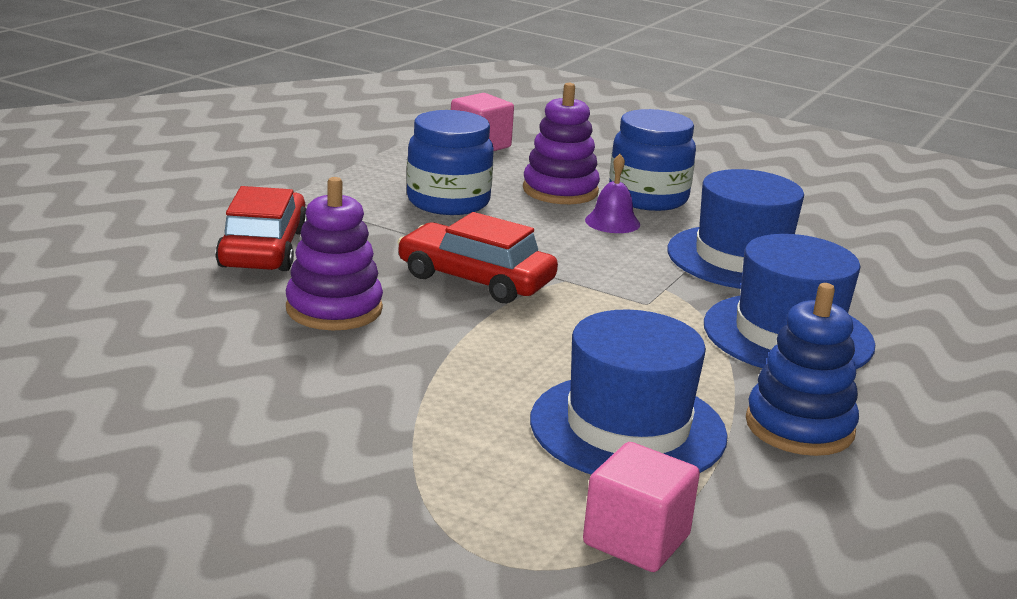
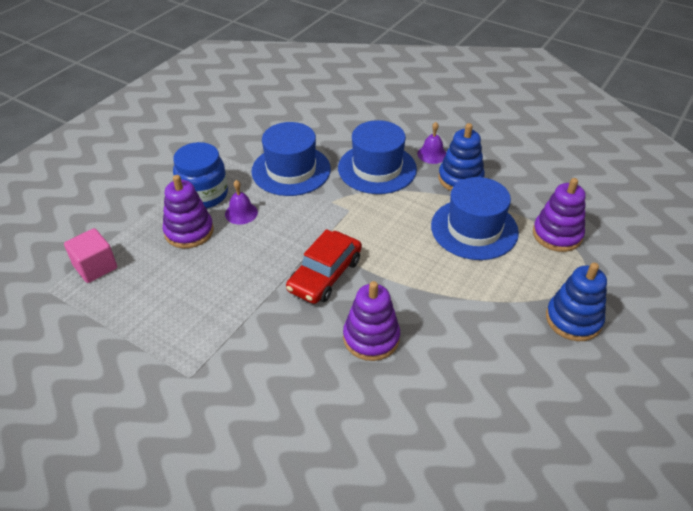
camera: 85 degrees left, 20 degrees up
red car [215,186,307,271] -> none
blue jar [406,110,494,215] -> none
pink cube [583,442,700,572] -> purple stacking toy [533,178,586,252]
none -> purple bell [417,122,446,164]
none -> blue stacking toy [546,263,607,341]

